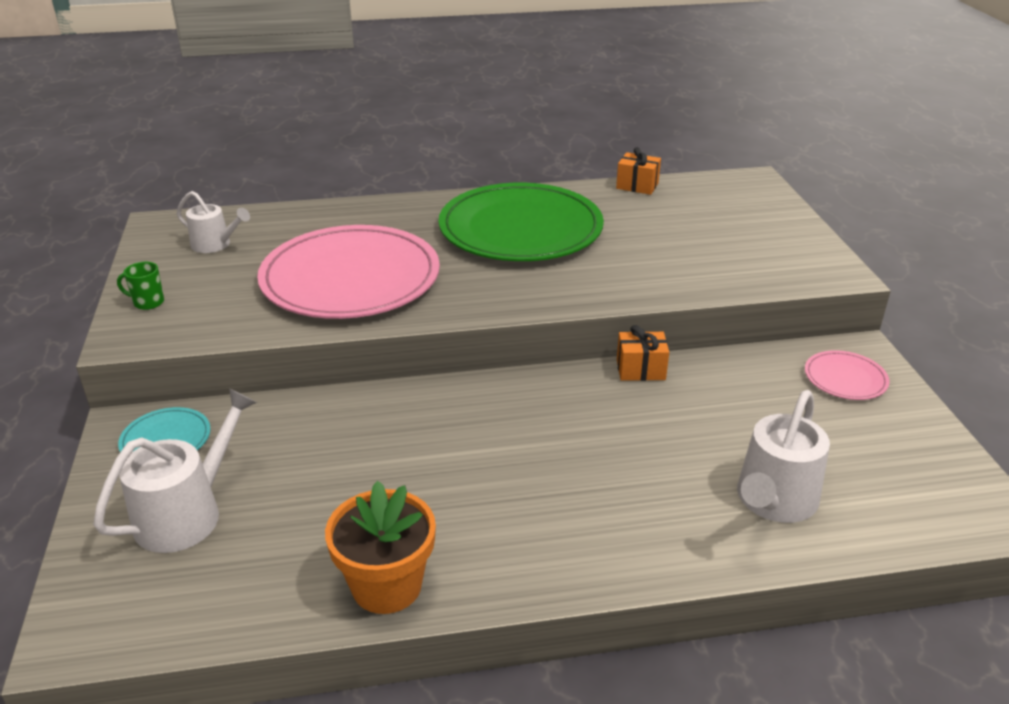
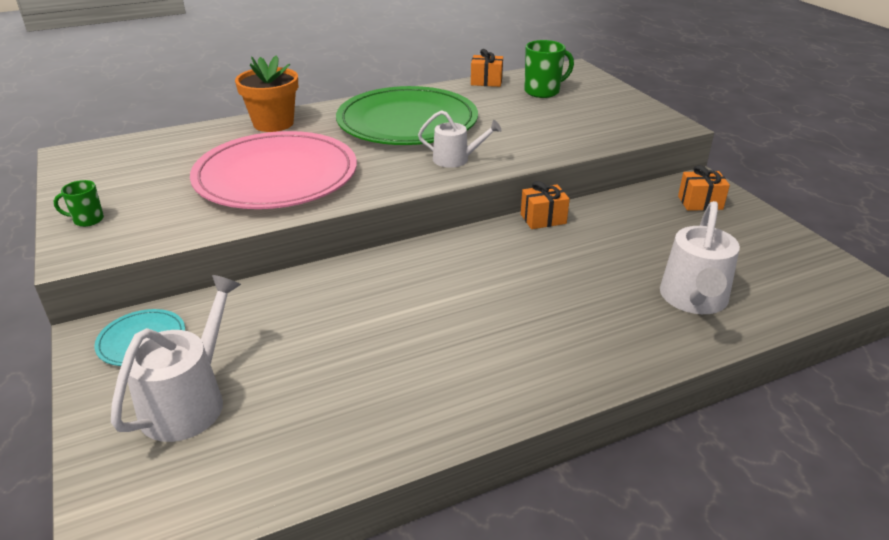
camera: 15 degrees left, 0 degrees up
white watering can [177,191,250,253] -> white watering can moved to [418,110,502,168]
orange flower pot [325,481,436,614] -> orange flower pot moved to [235,55,298,132]
pink plate [805,350,890,400] -> orange gift [678,165,730,211]
none -> green mug [524,40,574,98]

